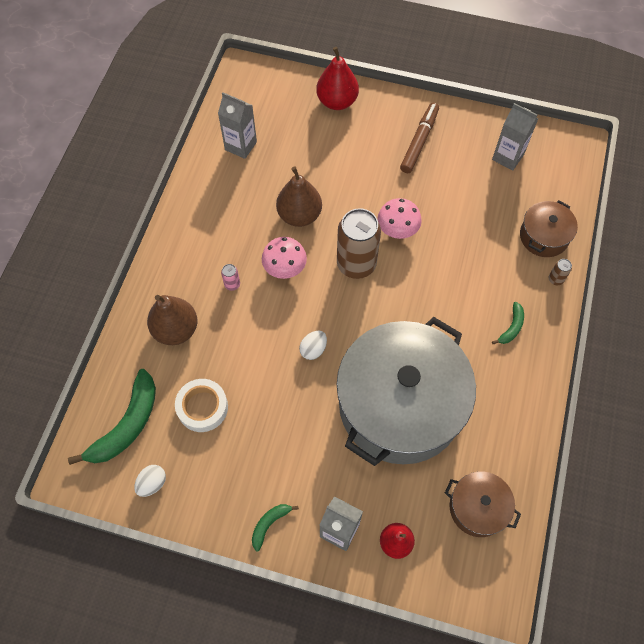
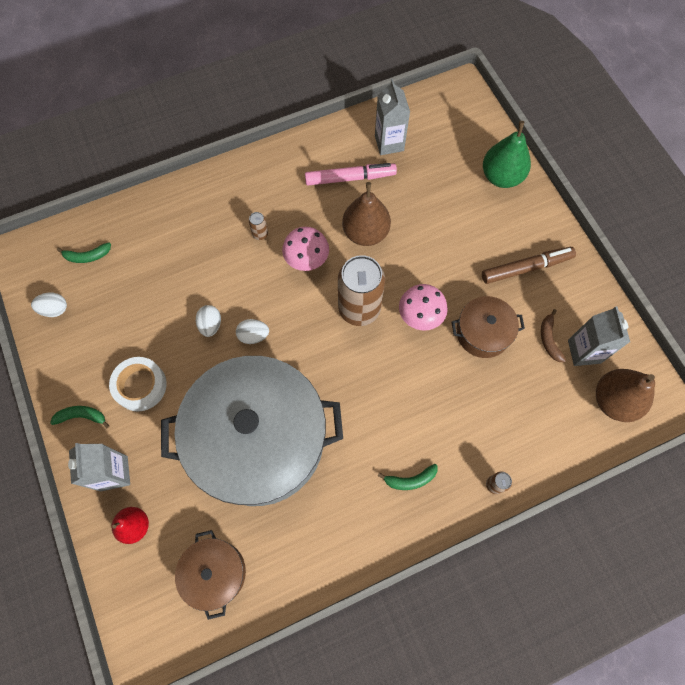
camera: 50 degrees right, 5 degrees up
green banana [68,369,156,465] -> green banana [57,243,111,263], size x0.49
brown pear [147,295,197,345] -> brown pear moved to [596,369,655,422]
white tape [175,379,228,432] -> white tape moved to [109,357,167,411]
pink can [221,264,240,291] -> brown can [249,212,268,240]
red pear [316,47,359,110] -> green pear [483,121,531,188]
brown pot [520,200,578,257] -> brown pot moved to [452,296,525,358]
none -> white egg [196,305,221,337]
none -> pink marker [305,163,397,186]
none -> brown banana [541,309,566,362]

